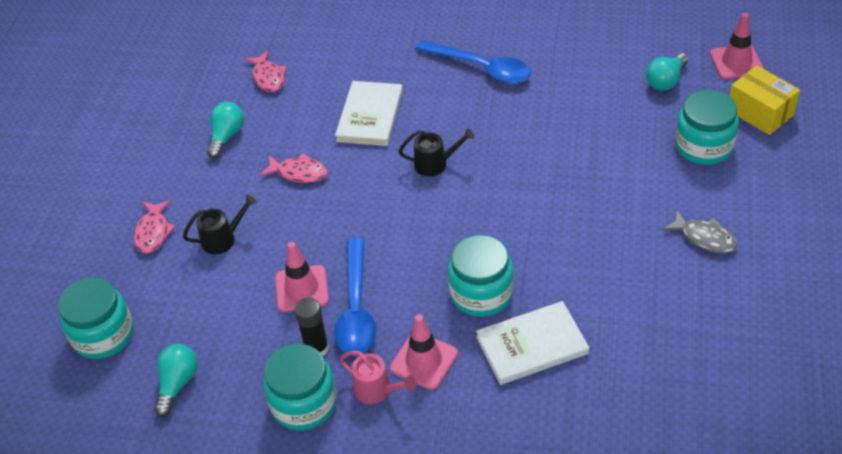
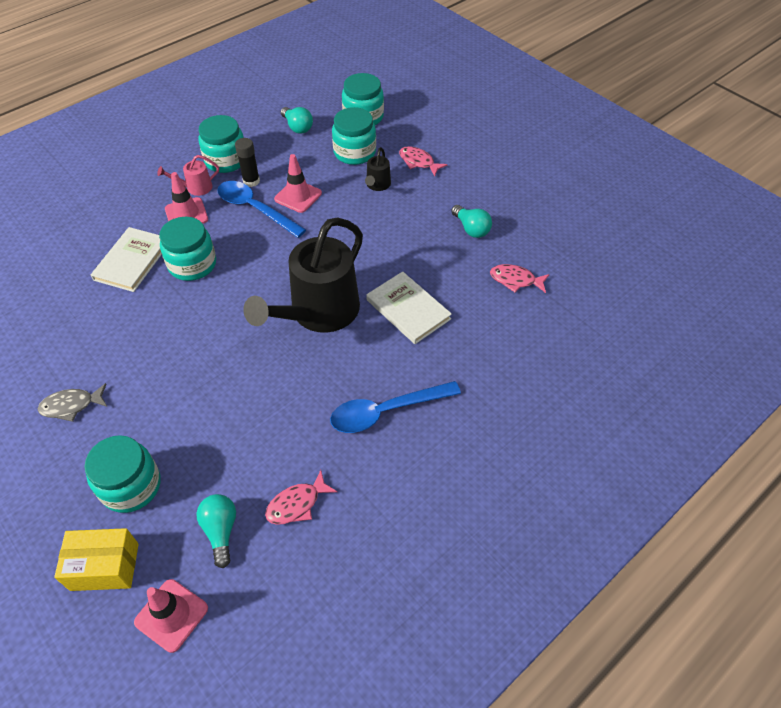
camera: 125 degrees right, 5 degrees up
pink fish [260,153,328,183] -> pink fish moved to [265,470,337,525]
black watering can [399,128,474,177] -> black watering can [243,217,363,333], size x2.37
none -> turquoise jar [332,107,376,165]

